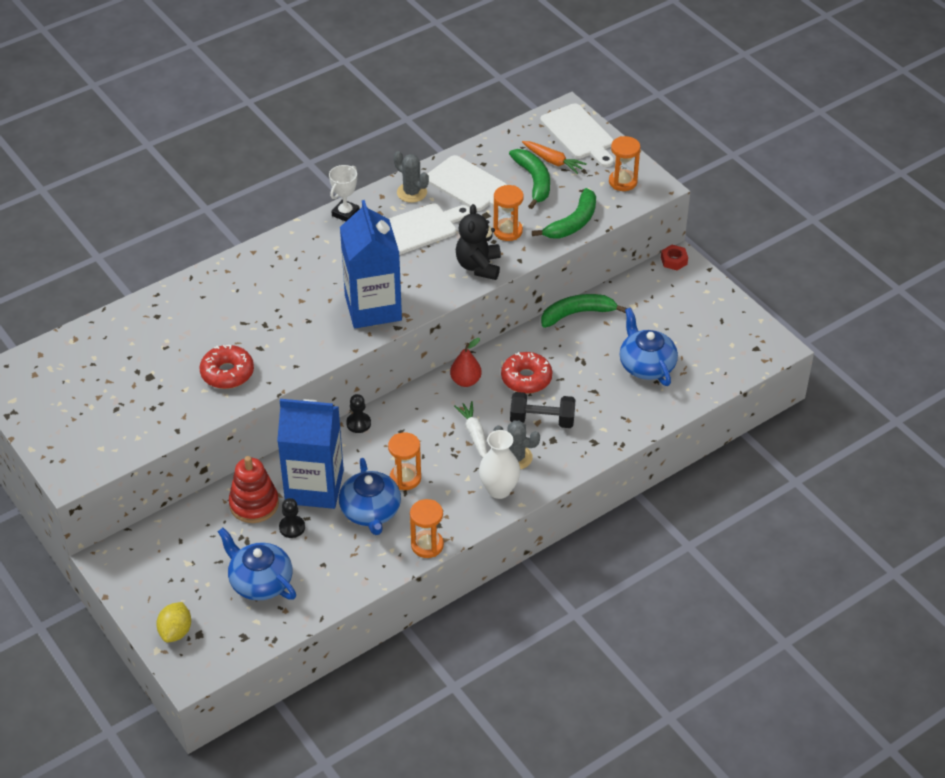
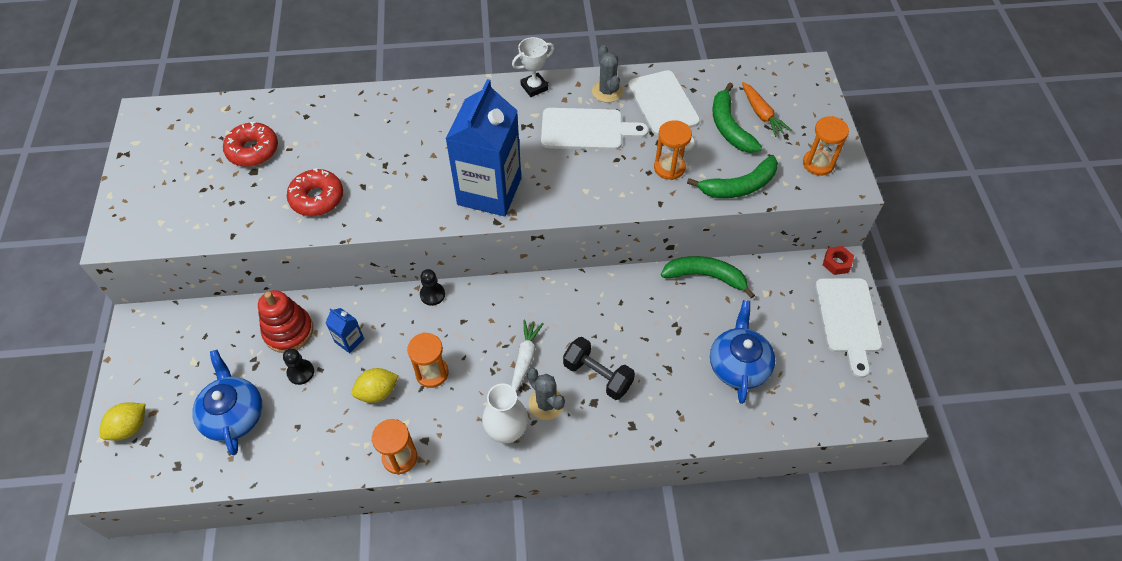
camera: 30 degrees right, 10 degrees up
blue carton [277,399,344,509] -> blue carton [325,308,364,353], size x0.41
blue teapot [339,458,401,535] -> yellow lemon [351,368,398,403]
red pear [450,338,482,387] -> none
black teddy bear [456,204,501,280] -> none
red donut [501,352,552,394] -> red donut moved to [223,122,278,167]
green banana [509,149,550,209] -> green banana turned 150 degrees clockwise [712,83,762,153]
white cutting board [540,103,614,167] -> white cutting board moved to [815,278,882,378]

